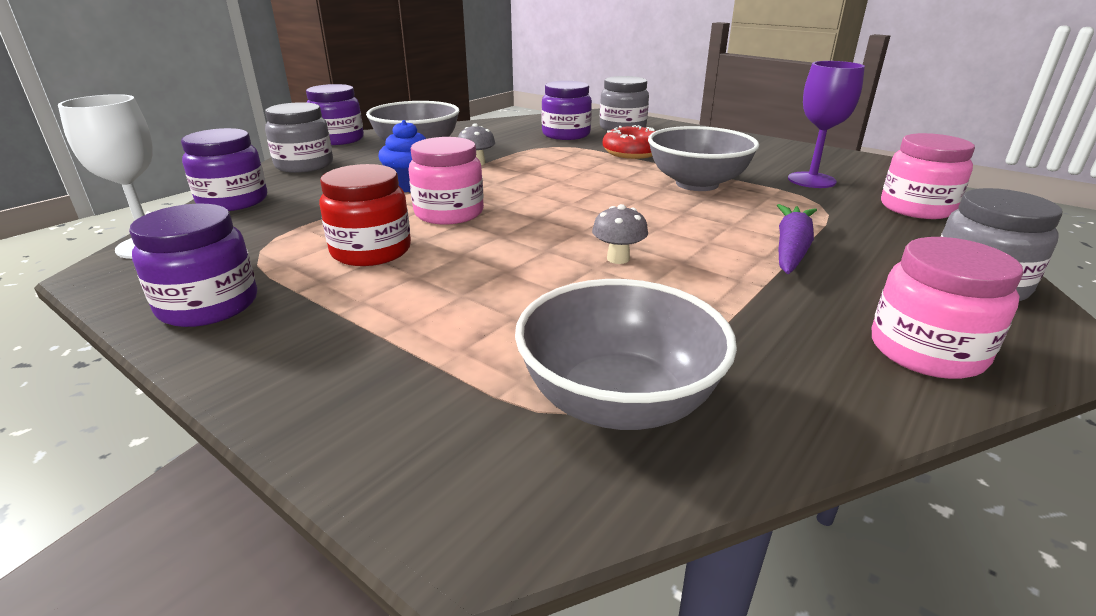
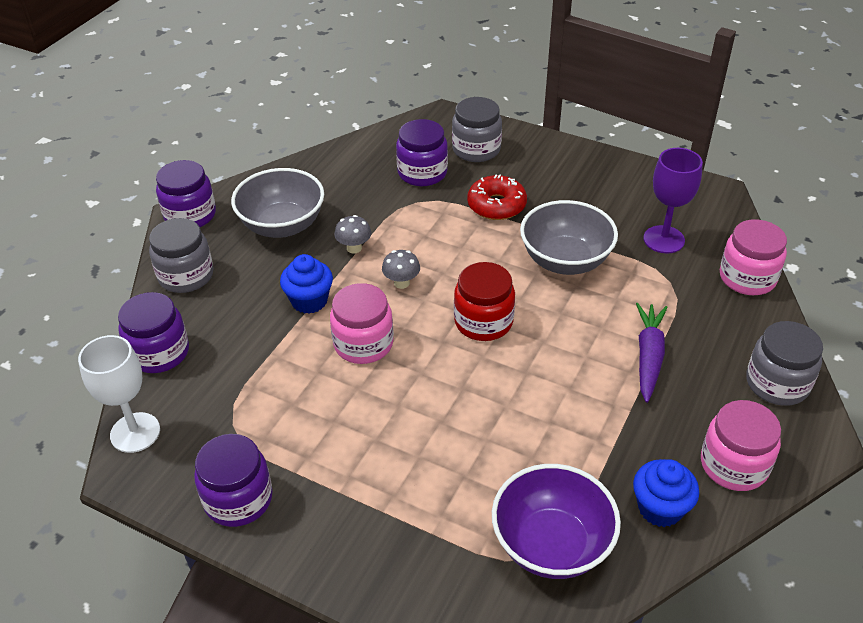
camera: 10 degrees left, 15 degrees up
red jar [319,164,411,266] -> red jar moved to [454,262,515,341]
grey bowl [515,279,737,430] -> purple bowl [492,464,621,579]
grey mushroom [592,204,648,264] -> grey mushroom moved to [382,250,420,289]
none -> blue cupcake [633,459,699,527]

